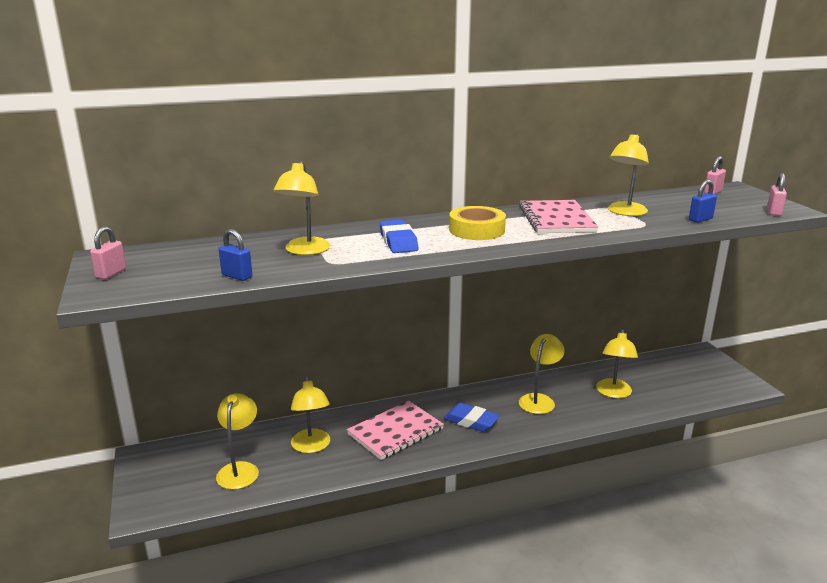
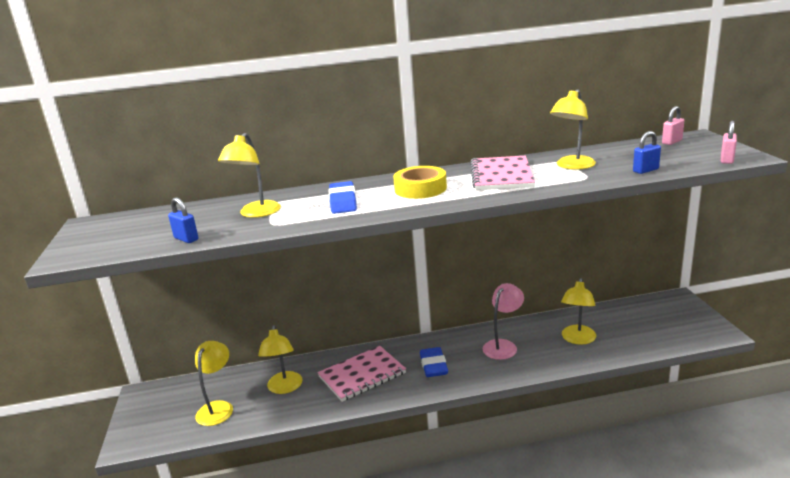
camera: 10 degrees right, 0 degrees up
pink padlock [90,226,126,279] -> none
blue eraser [444,403,500,432] -> blue eraser turned 45 degrees clockwise [420,347,448,377]
yellow lamp [519,334,565,414] -> pink lamp [483,283,524,360]

